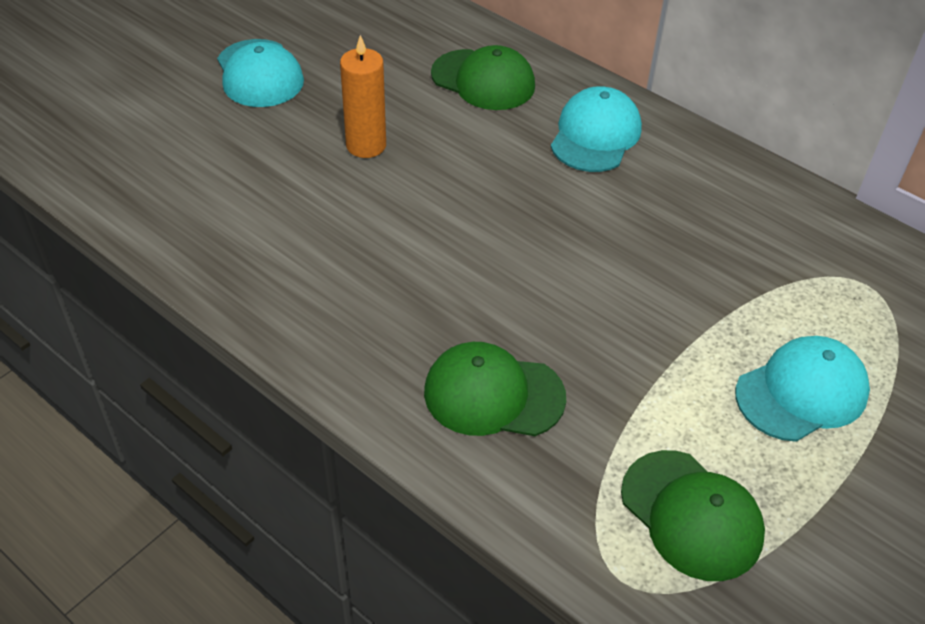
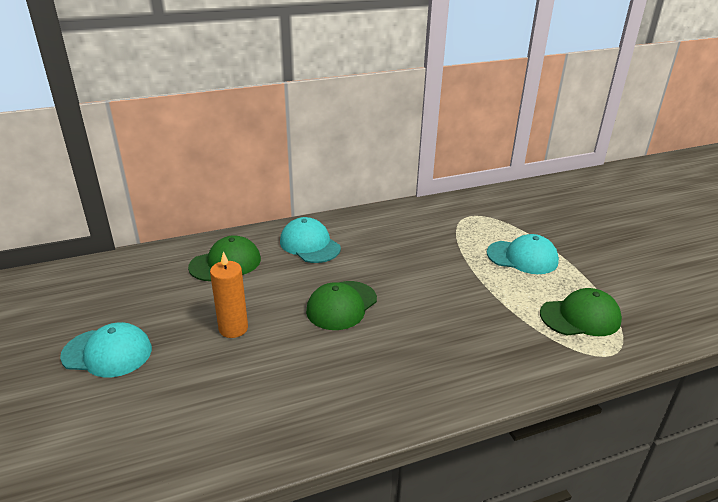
camera: 60 degrees left, 15 degrees down
green cap [424,342,566,436] -> green cap moved to [306,281,377,330]
turquoise cap [735,336,870,442] -> turquoise cap turned 105 degrees clockwise [487,234,559,274]

